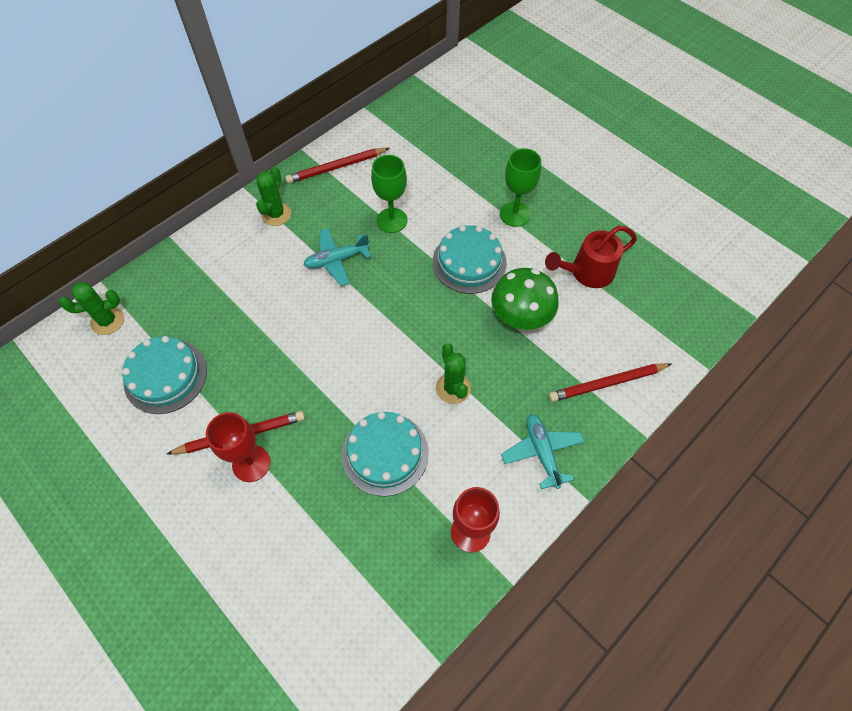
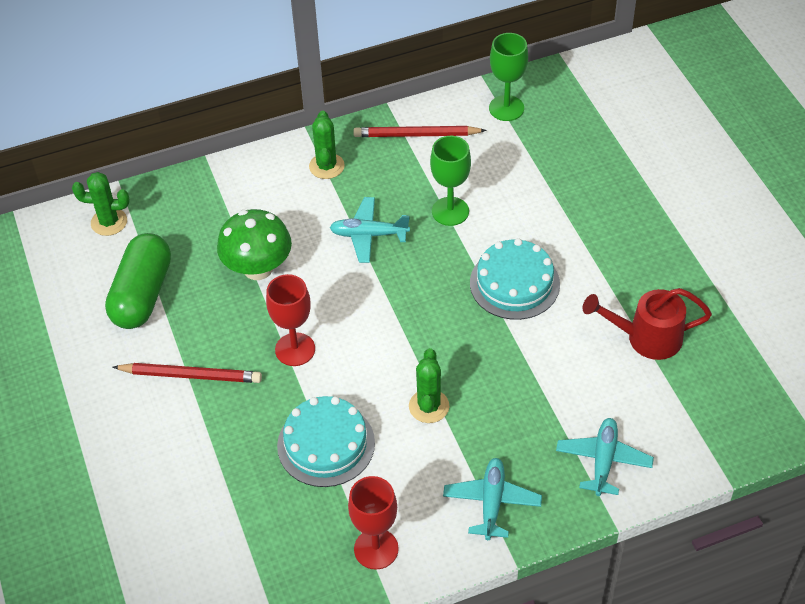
camera: 25 degrees right, 10 degrees down
turquoise cake [122,336,207,414] -> green capsule [105,233,171,329]
red goblet [206,412,270,482] -> red goblet moved to [266,274,315,366]
green cactus [256,167,291,226] -> green cactus turned 45 degrees counterclockwise [309,111,345,179]
green mushroom [491,268,559,330] -> green mushroom moved to [217,209,292,280]
green goblet [500,148,541,227] -> green goblet moved to [489,33,528,121]
red pencil [549,363,672,402] -> turquoise plane [556,418,654,496]

